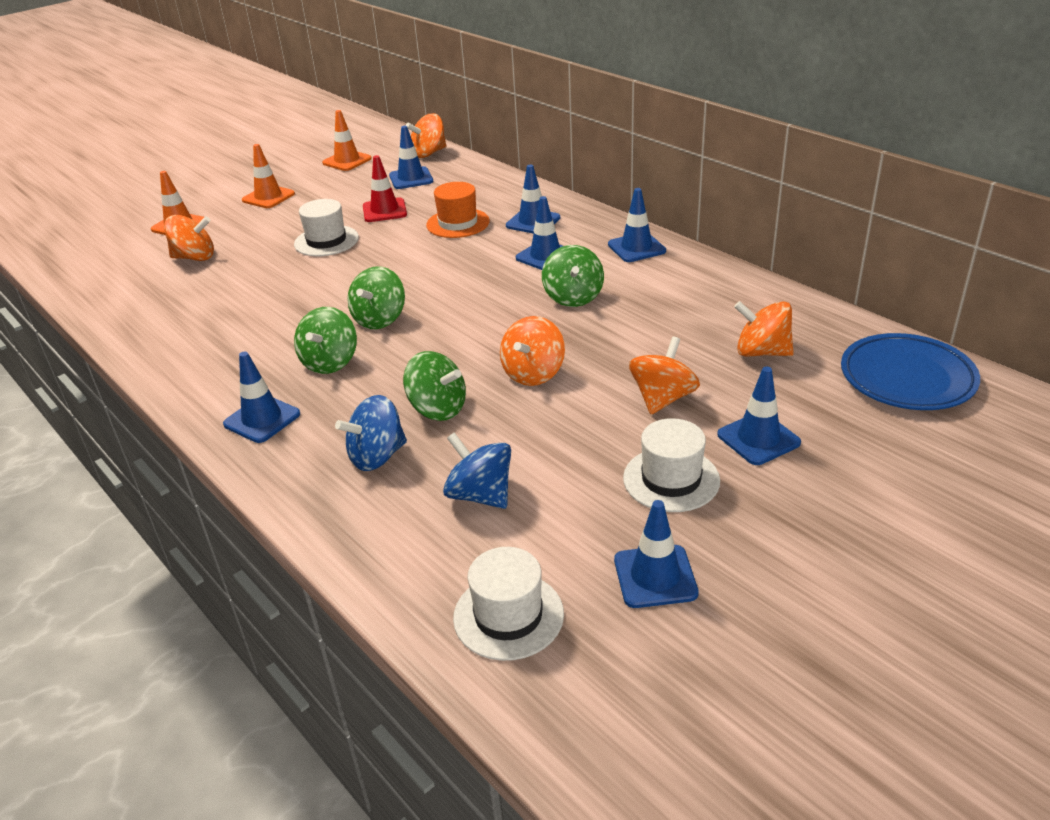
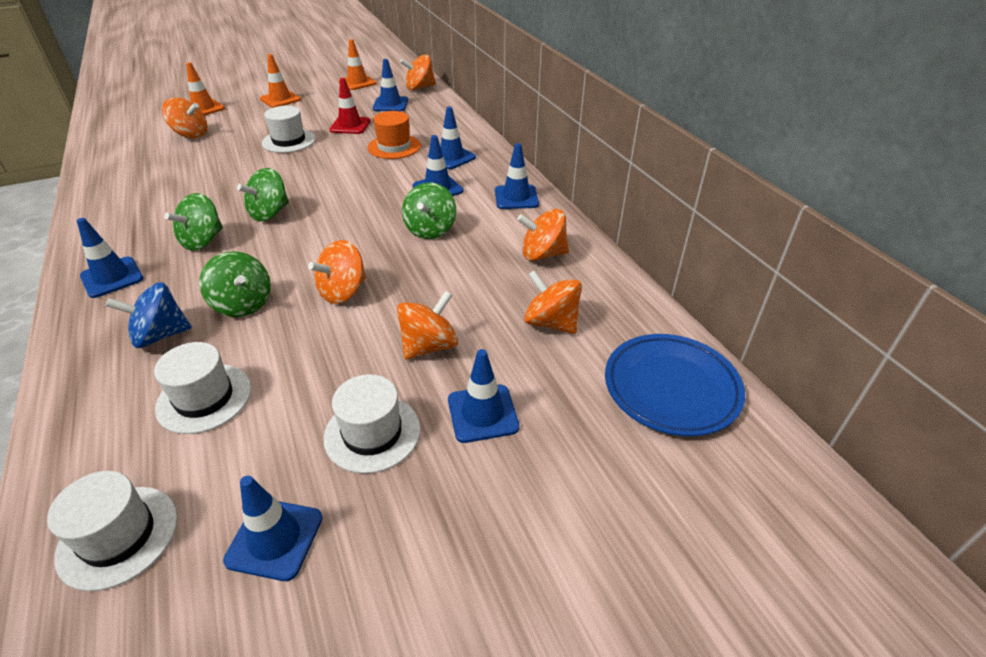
camera: 15 degrees right, 5 degrees up
blue spinning top [443,432,511,509] -> white hat [154,342,251,434]
none -> orange spinning top [517,209,569,261]

